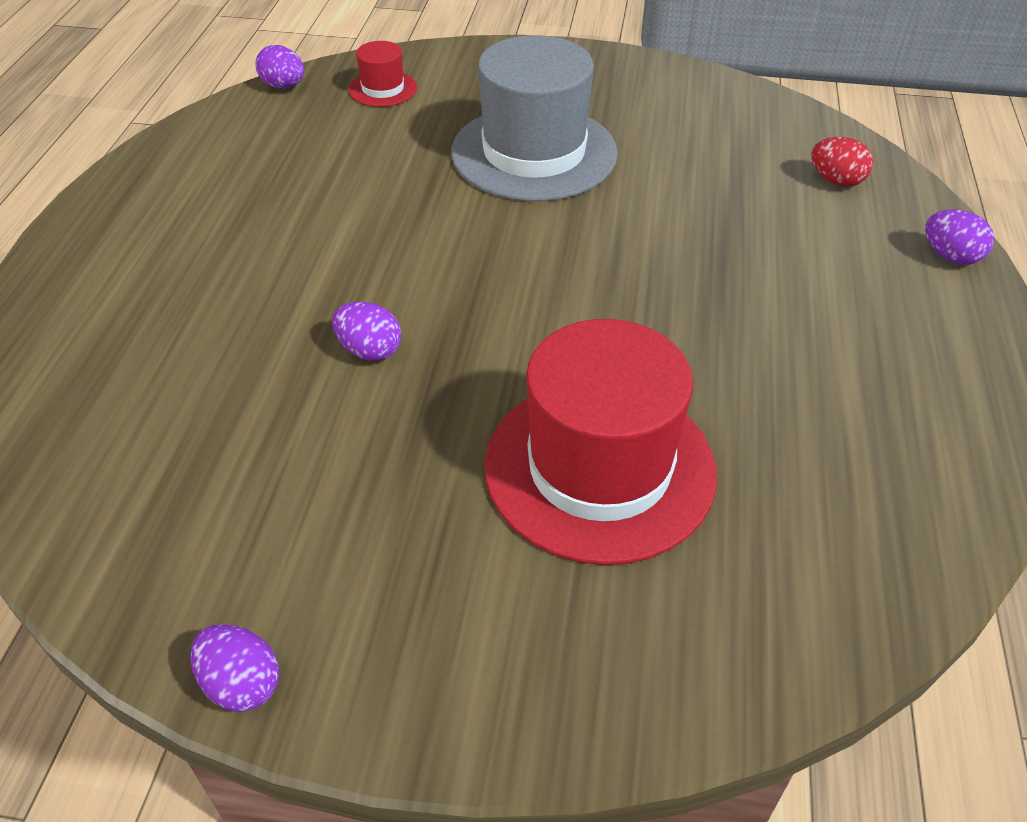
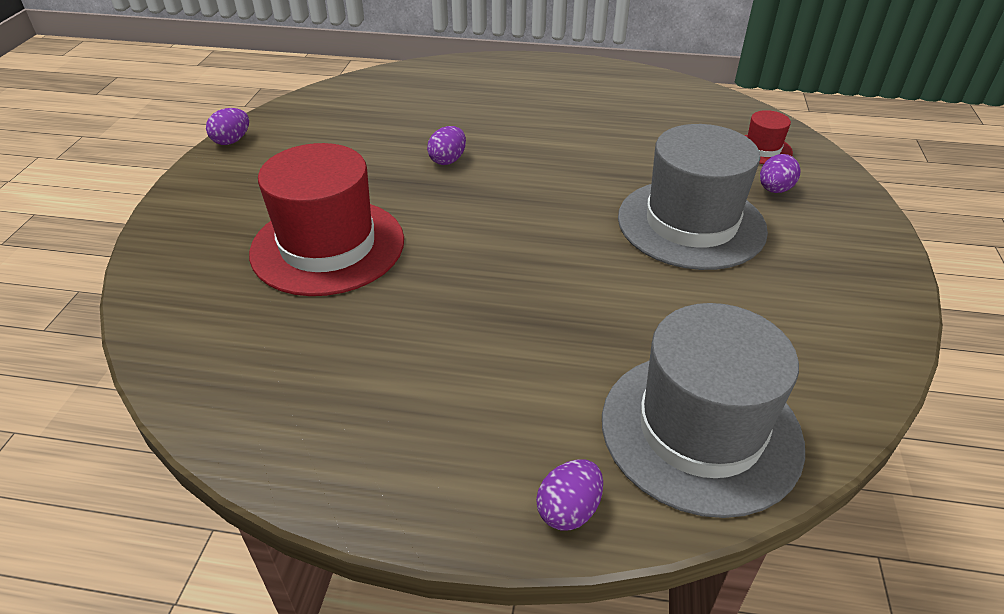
camera: 90 degrees right, 5 degrees down
purple egg [255,45,304,88] -> purple egg moved to [760,154,800,193]
red egg [811,137,873,187] -> grey hat [602,303,805,518]

